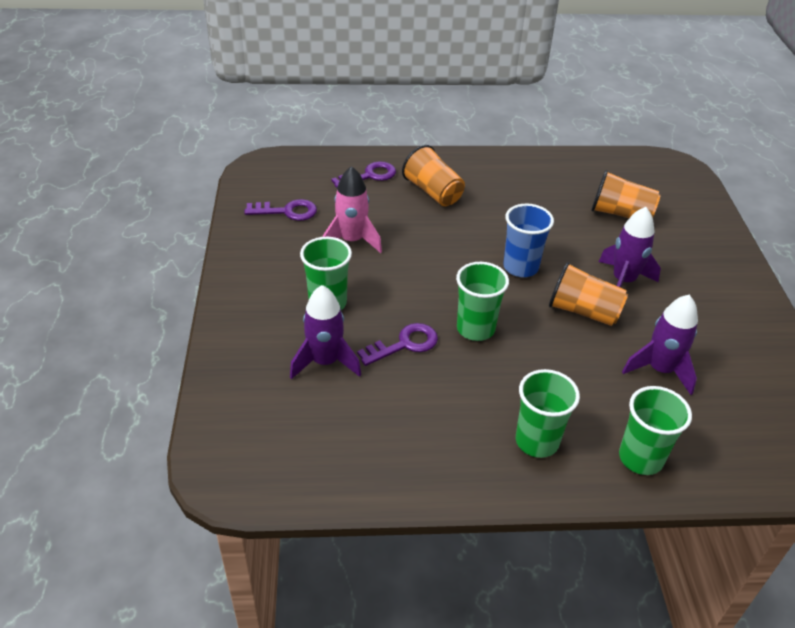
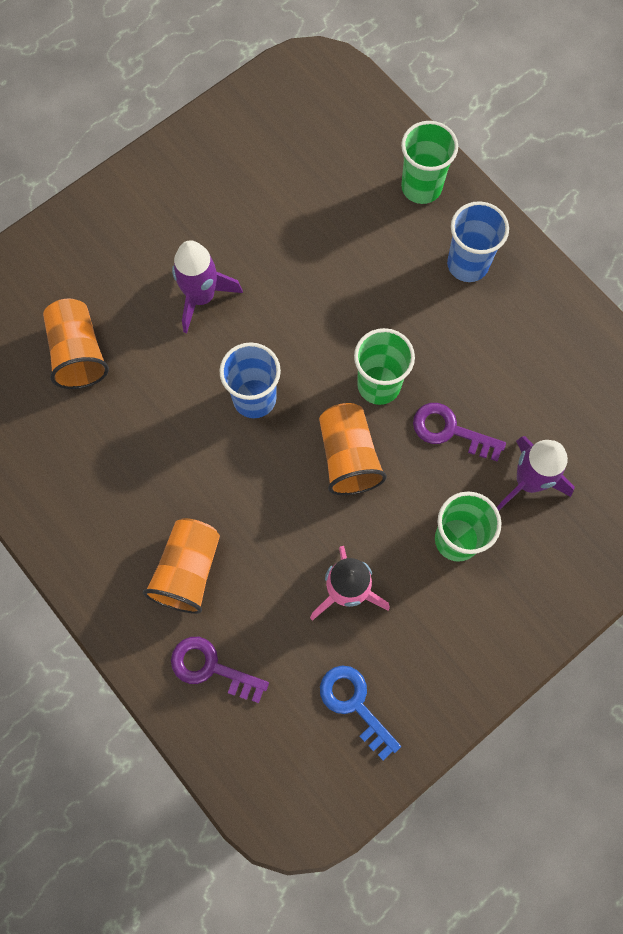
camera: 125 degrees left, 30 degrees up
purple key [244,199,317,221] -> blue key [320,665,401,760]
green cup [516,369,580,458] -> blue cup [447,201,509,282]
orange cup [549,262,628,326] -> orange cup moved to [319,403,387,495]
purple rocket [622,295,698,395] -> none

